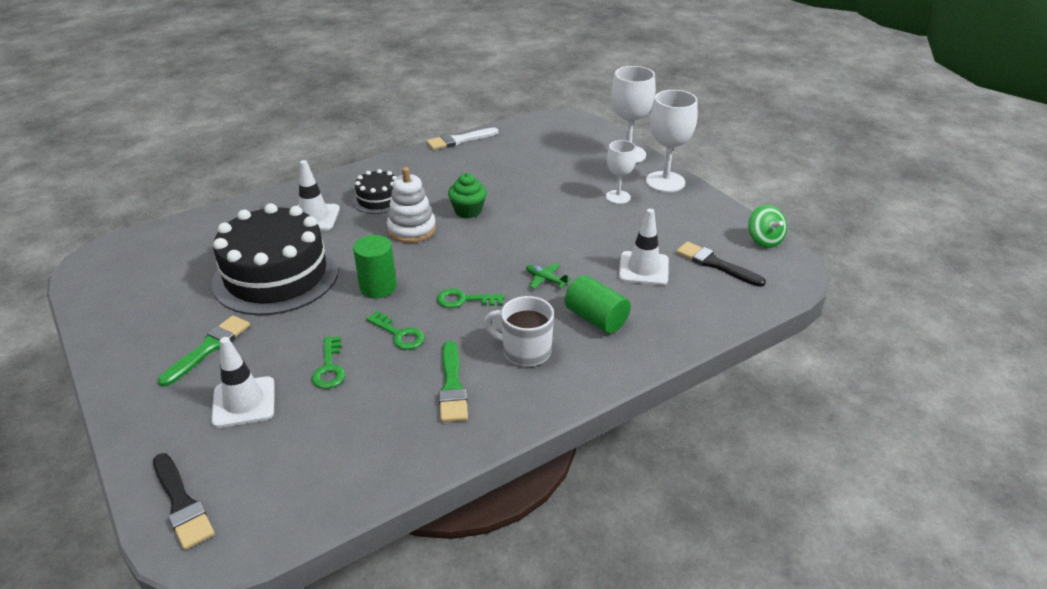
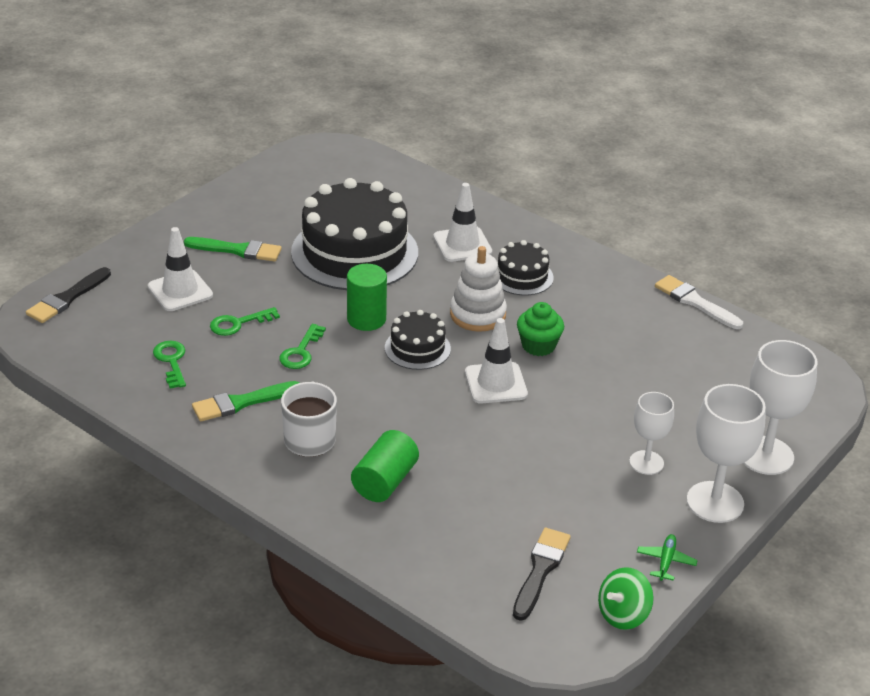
camera: 70 degrees right, 0 degrees up
green key [437,288,504,308] -> green key moved to [153,341,186,389]
green plane [526,263,571,289] -> green plane moved to [637,534,698,581]
white traffic cone [619,209,669,285] -> white traffic cone moved to [465,318,528,403]
none -> black cake [385,310,451,370]

